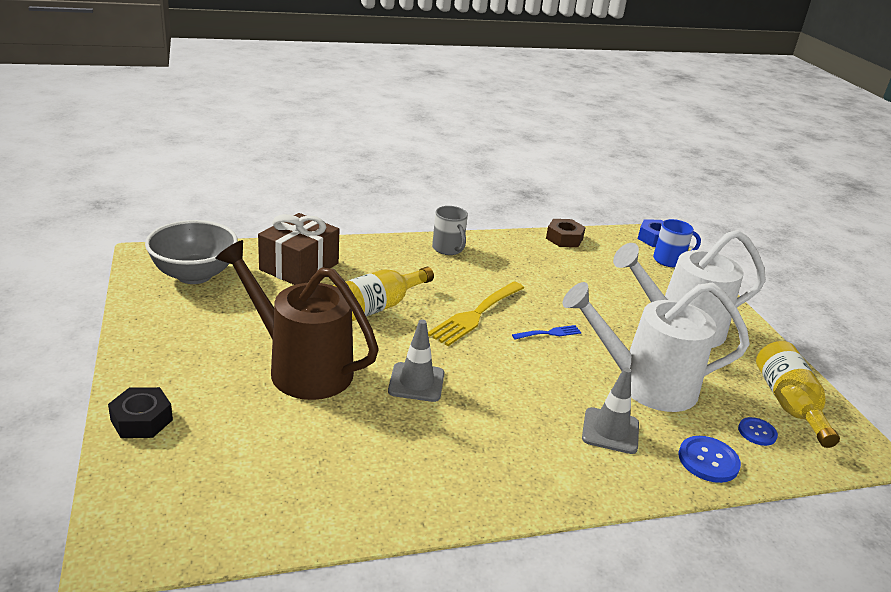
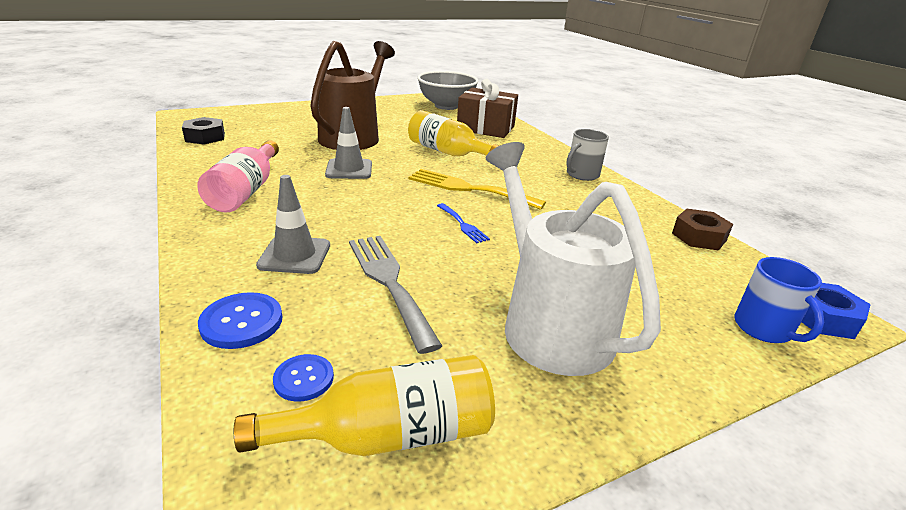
camera: 80 degrees right, 0 degrees up
black nut [108,387,173,438] -> black nut moved to [182,117,225,144]
white watering can [563,282,750,412] -> grey fork [349,236,442,354]
none -> pink bottle [197,140,279,213]

